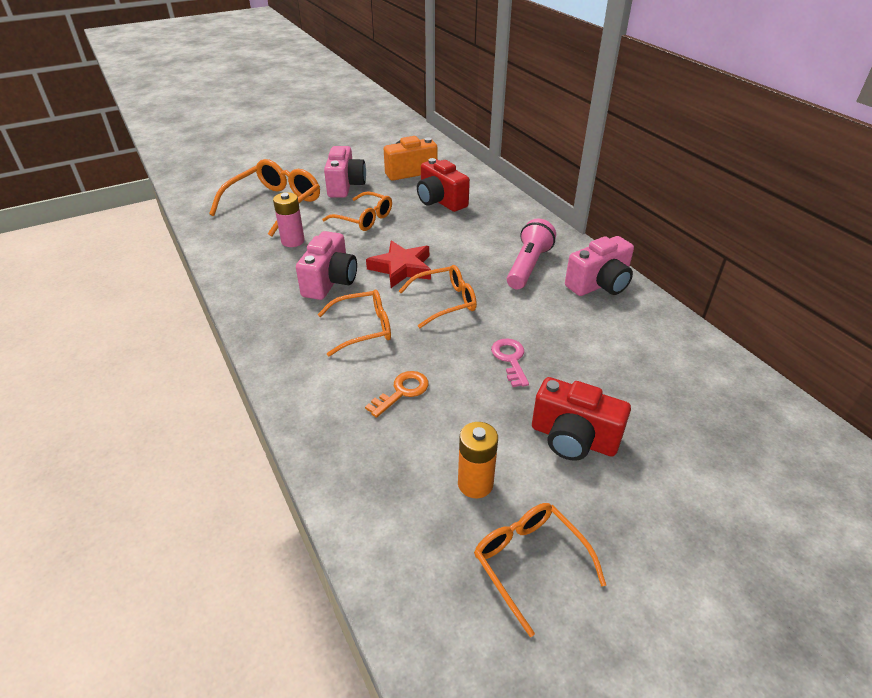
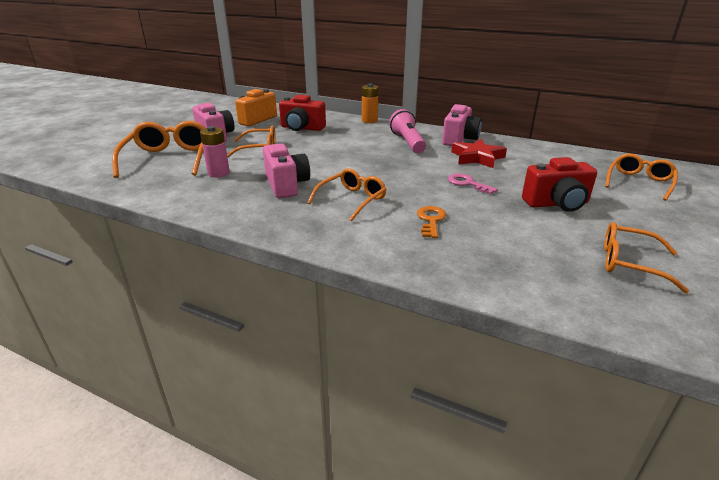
camera: 35 degrees left, 10 degrees down
red star [366,240,431,288] -> red star moved to [451,139,507,168]
orange glasses [399,265,477,328] -> orange glasses moved to [605,153,678,201]
orange battery [458,422,498,498] -> orange battery moved to [362,83,379,123]

